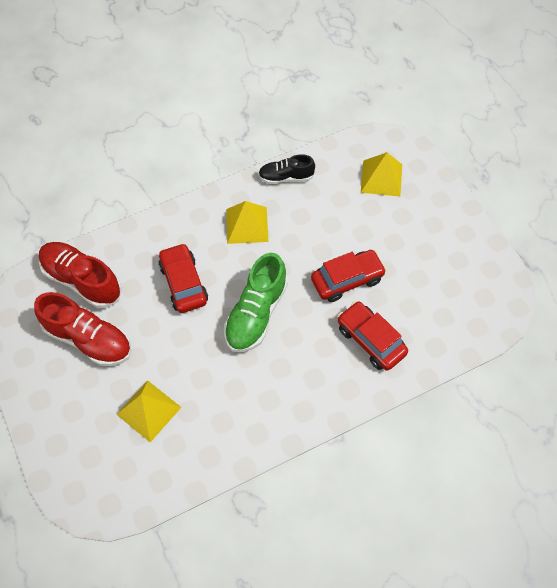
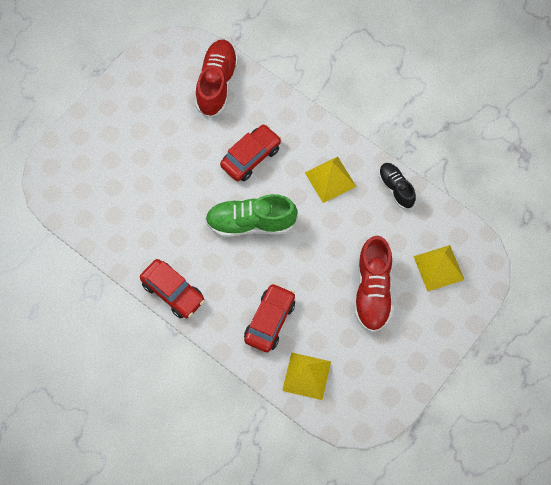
camera: 65 degrees right, 5 degrees up
red shoe [34,292,131,366] -> red shoe moved to [354,236,393,333]
yellow pyramid [116,381,181,442] -> yellow pyramid moved to [282,352,331,400]
red car [311,250,387,302] -> red car moved to [140,259,205,318]

